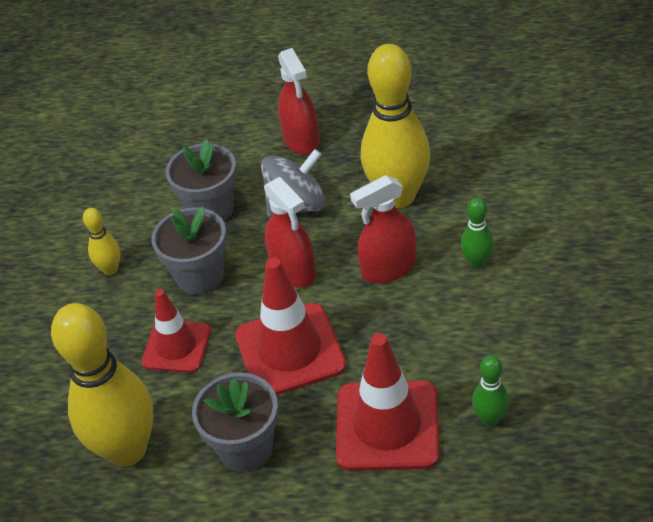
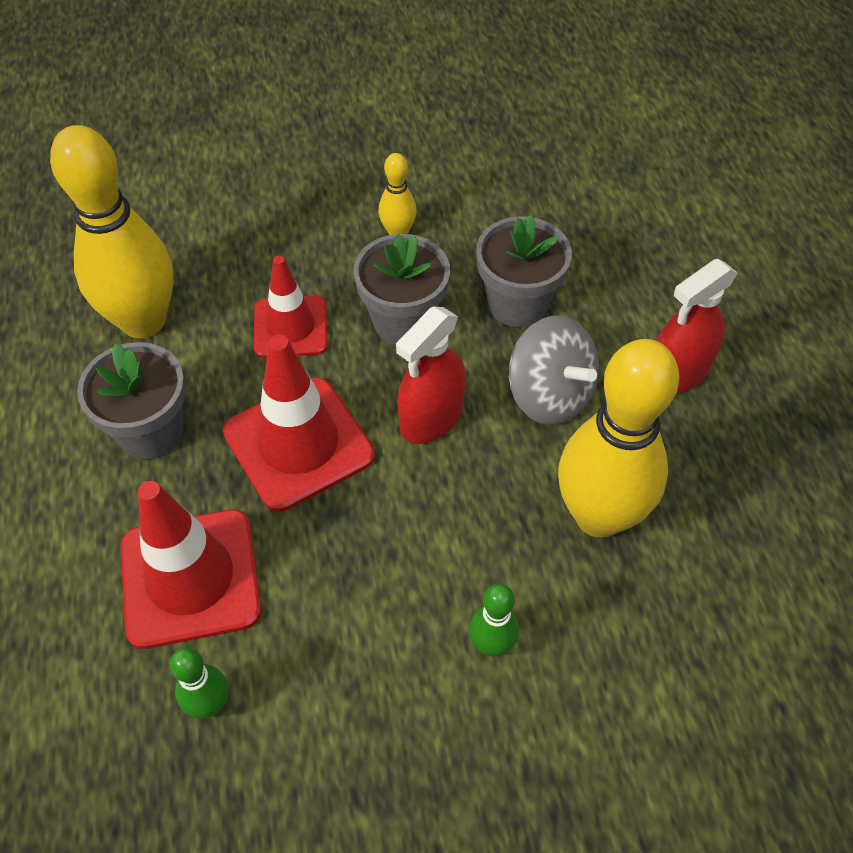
camera: 70 degrees right, 10 degrees up
red spray bottle [350,175,416,283] -> none

